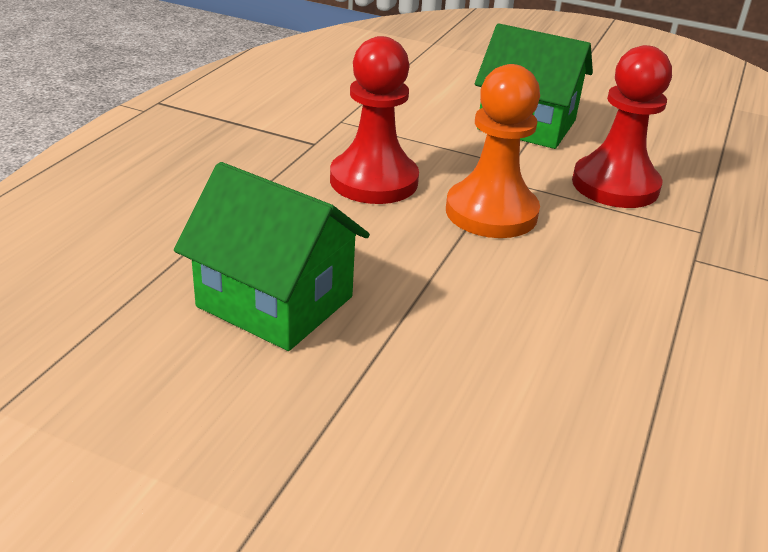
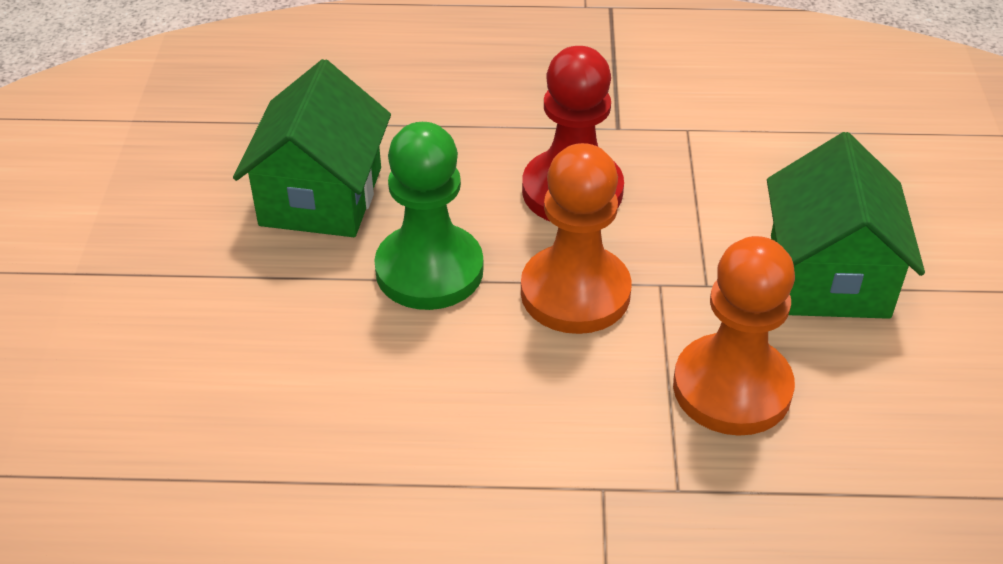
camera: 70 degrees right, 10 degrees up
red pawn [572,45,672,208] -> orange pawn [673,236,795,436]
none -> green pawn [374,122,483,310]

